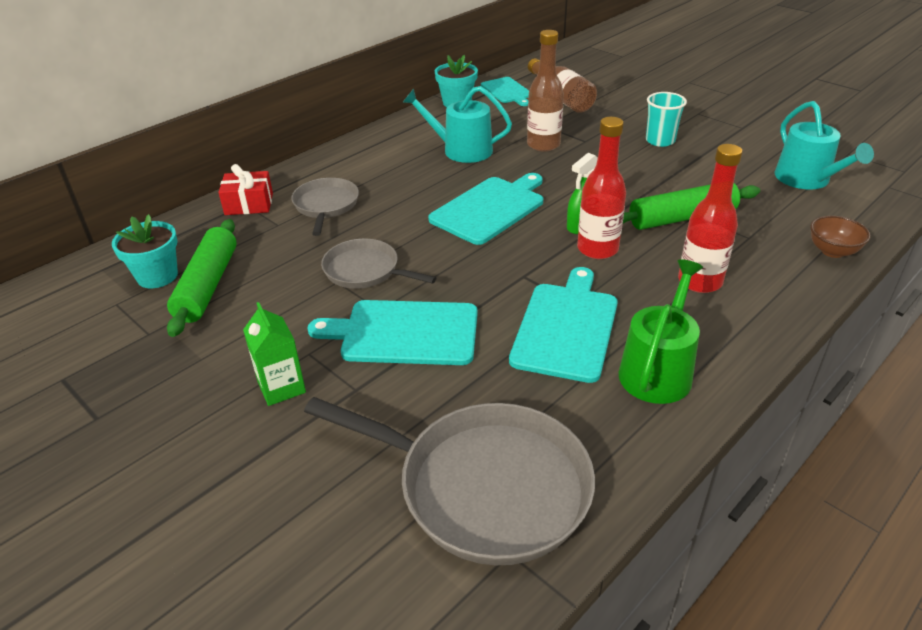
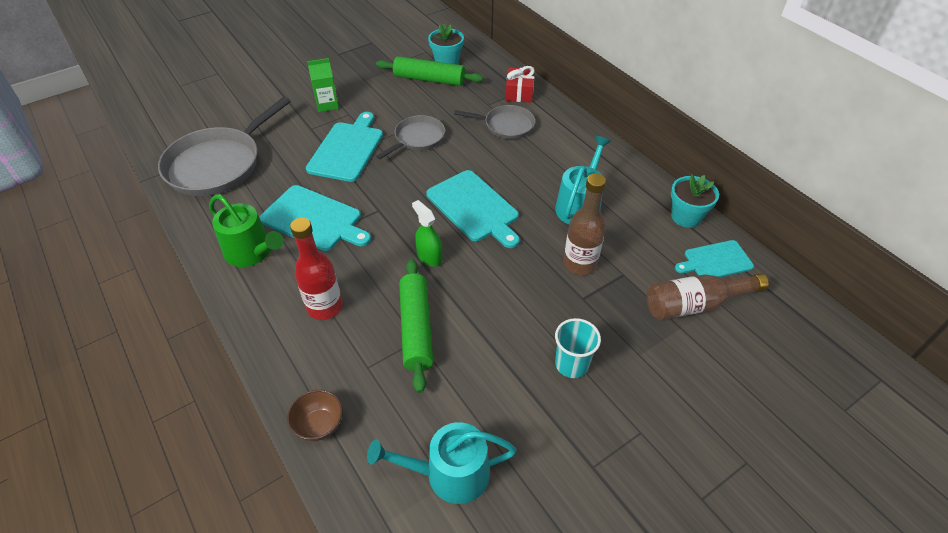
camera: 100 degrees right, 10 degrees up
red bottle [577,117,626,259] -> none

